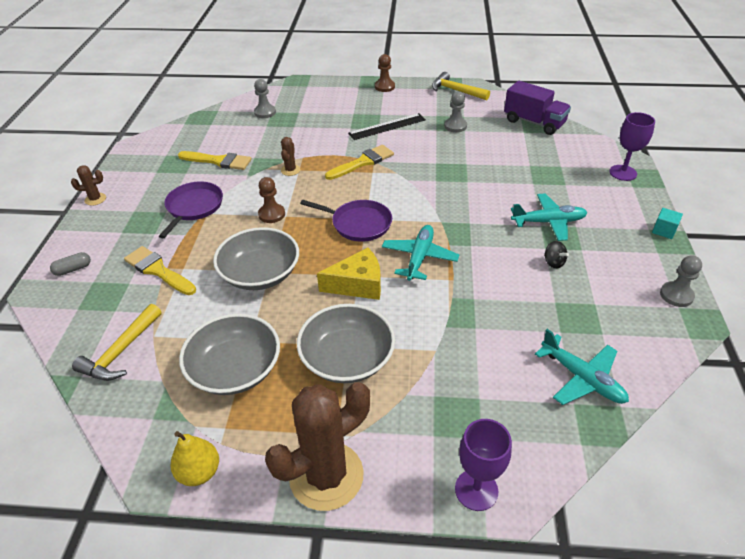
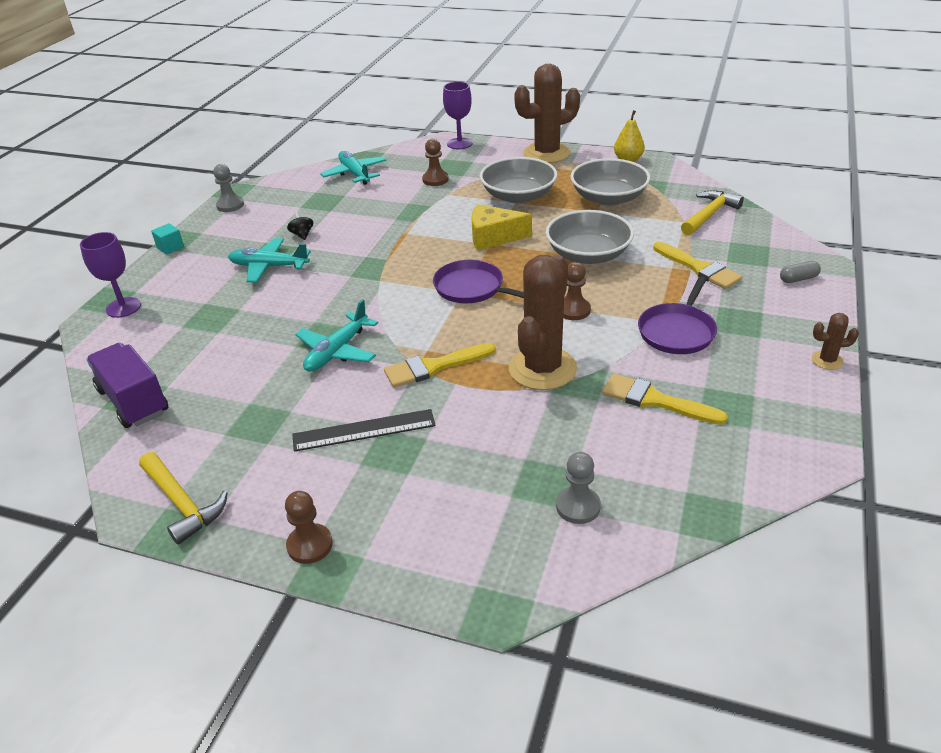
camera: 165 degrees left, 5 degrees down
brown cactus [281,137,301,176] -> brown cactus [509,255,577,390], size x2.30
turquoise plane [382,225,459,281] -> turquoise plane moved to [295,299,378,372]
grey pawn [444,92,467,132] -> none
none -> brown pawn [422,139,449,186]

